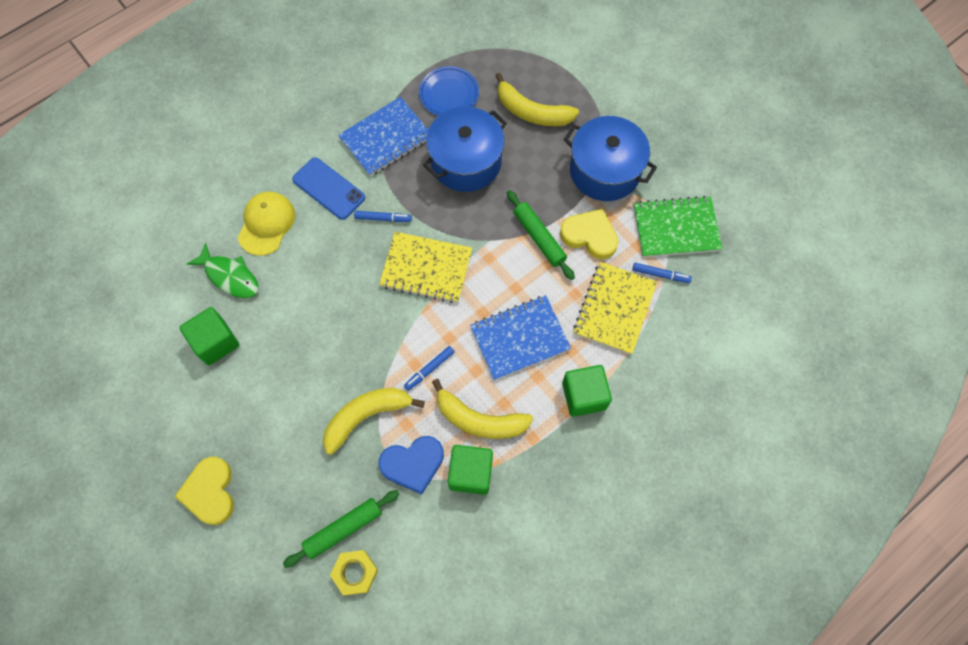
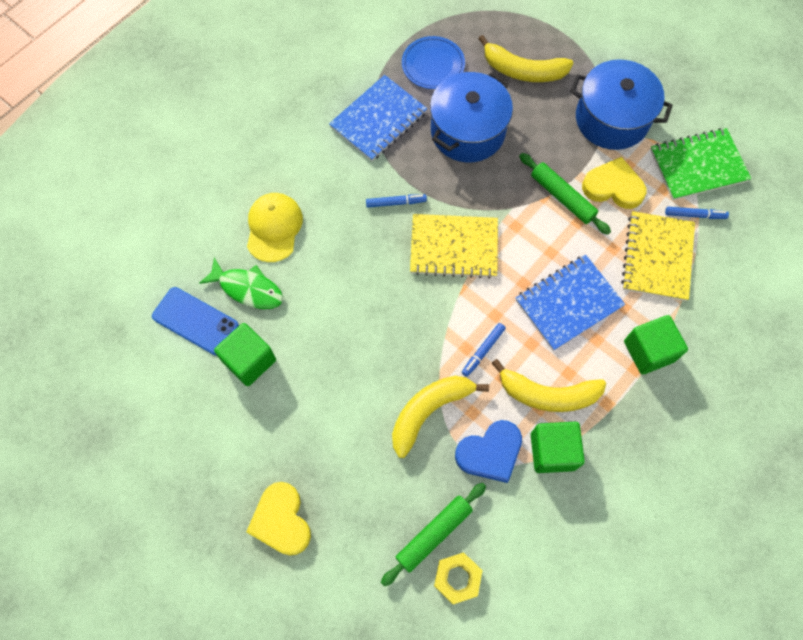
camera: 10 degrees left, 0 degrees up
blue phone [292,157,365,220] -> blue phone moved to [152,287,239,356]

